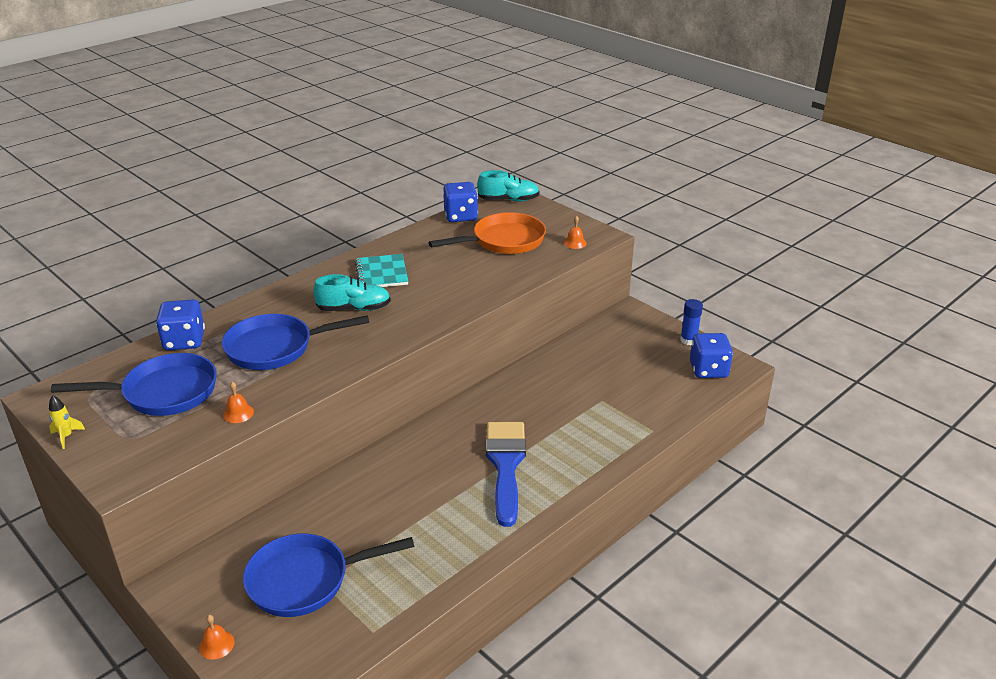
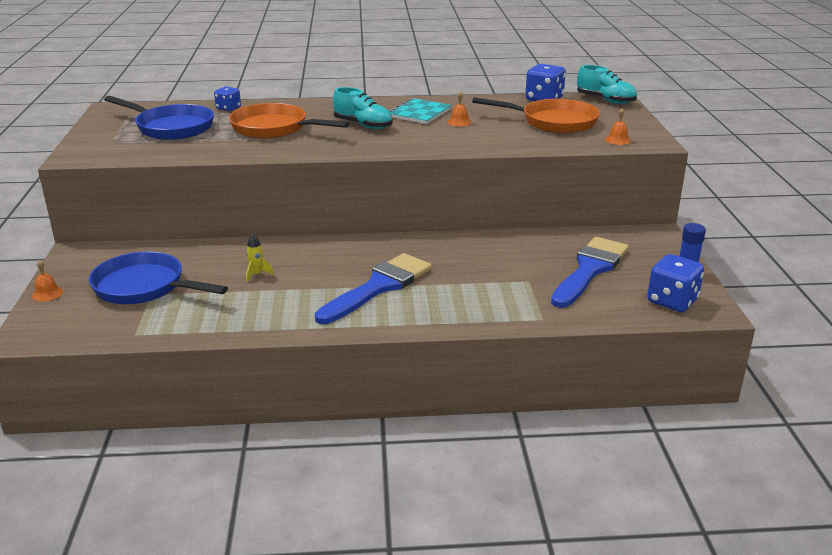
camera: 40 degrees right, 5 degrees down
yellow rocket [49,395,85,449] -> yellow rocket moved to [246,233,274,283]
blue dice [156,300,205,350] -> blue dice [214,86,241,111], size x0.60
blue pan [222,314,369,370] -> orange pan [229,103,349,139]
orange bell [223,382,254,423] -> orange bell moved to [448,91,472,126]
none -> blue brush [551,237,629,308]

